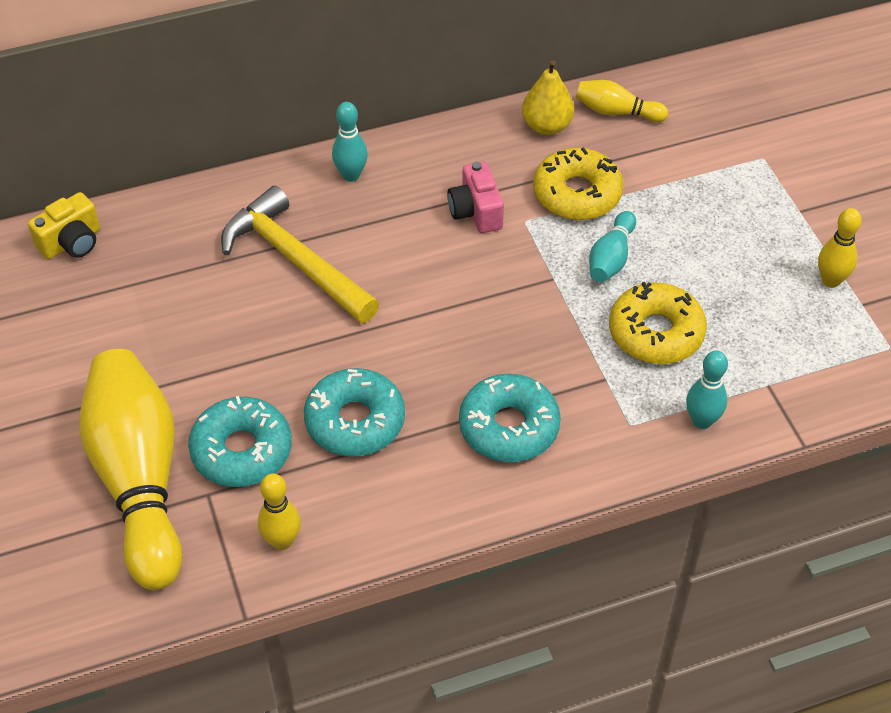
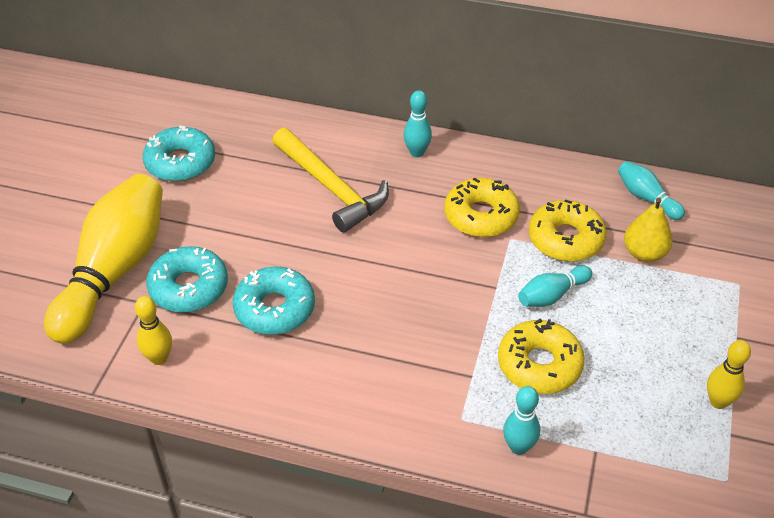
camera: 35 degrees right, 5 degrees down
yellow camera [28,192,100,259] -> none
yellow hammer [221,186,379,323] -> yellow hammer turned 150 degrees clockwise [272,128,389,233]
pink camera [447,162,504,233] -> yellow donut [444,178,520,237]
turquoise donut [459,374,561,462] -> turquoise donut moved to [143,126,215,182]
yellow pear [522,60,574,135] -> yellow pear moved to [624,197,673,262]
yellow bowling pin [576,80,668,122] -> turquoise bowling pin [618,161,685,220]

